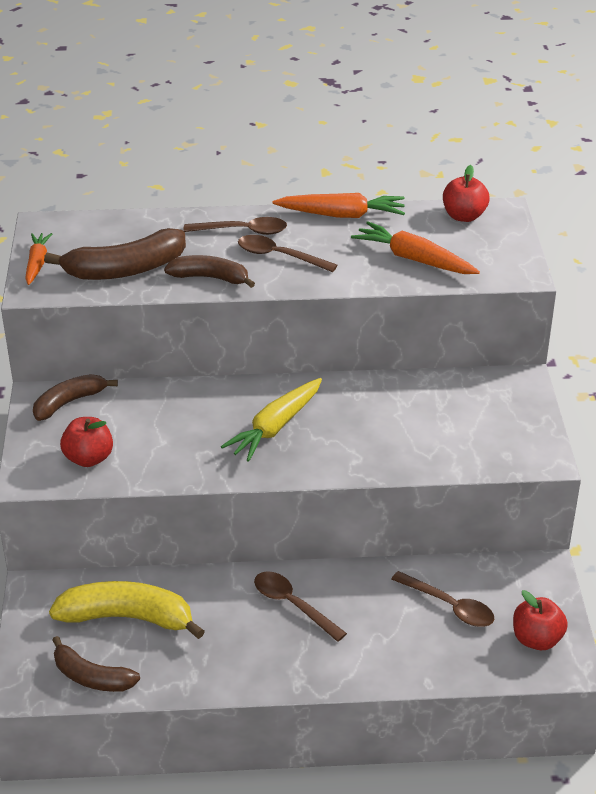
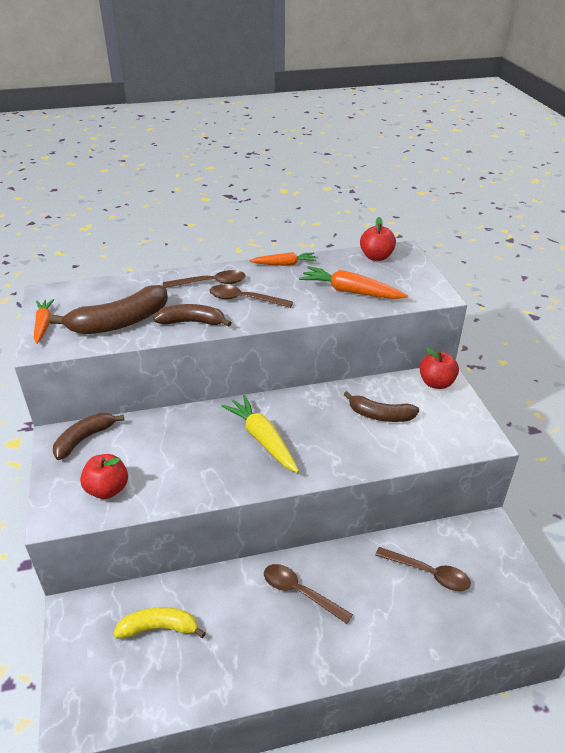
camera: 10 degrees left, 0 degrees up
yellow banana [49,581,205,639] -> yellow banana [113,607,206,639], size x0.65
brown banana [53,636,140,692] -> brown banana moved to [344,391,419,422]
yellow carrot [221,378,322,462] -> yellow carrot turned 120 degrees clockwise [222,395,299,473]
orange carrot [272,193,405,218] -> orange carrot [250,252,317,266], size x0.65
red apple [513,590,568,650] -> red apple moved to [419,347,459,389]

